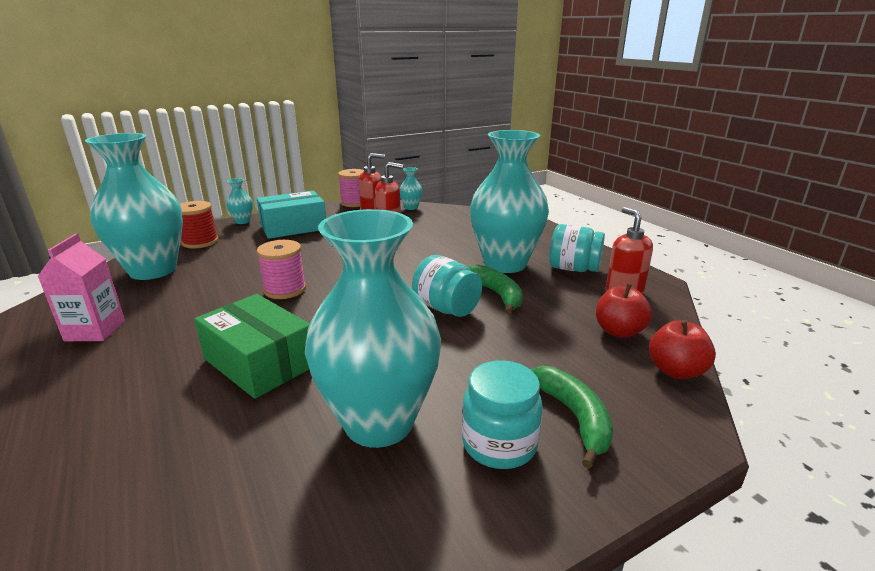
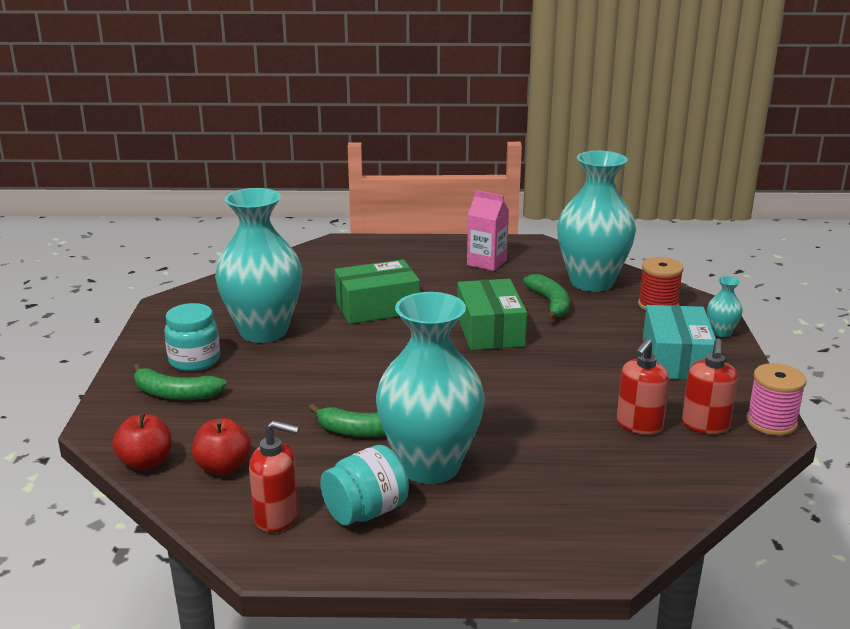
camera: 120 degrees right, 0 degrees up
pink spool [256,240,306,299] -> green box [457,279,527,350]
turquoise vase [400,167,423,210] -> none
turquoise jar [412,255,482,317] -> none
none -> green banana [523,274,570,320]

